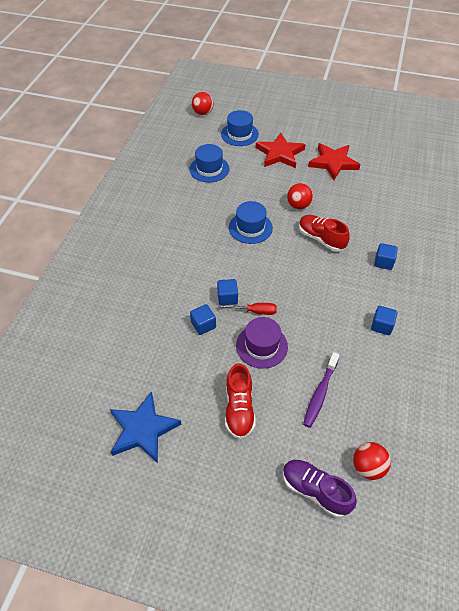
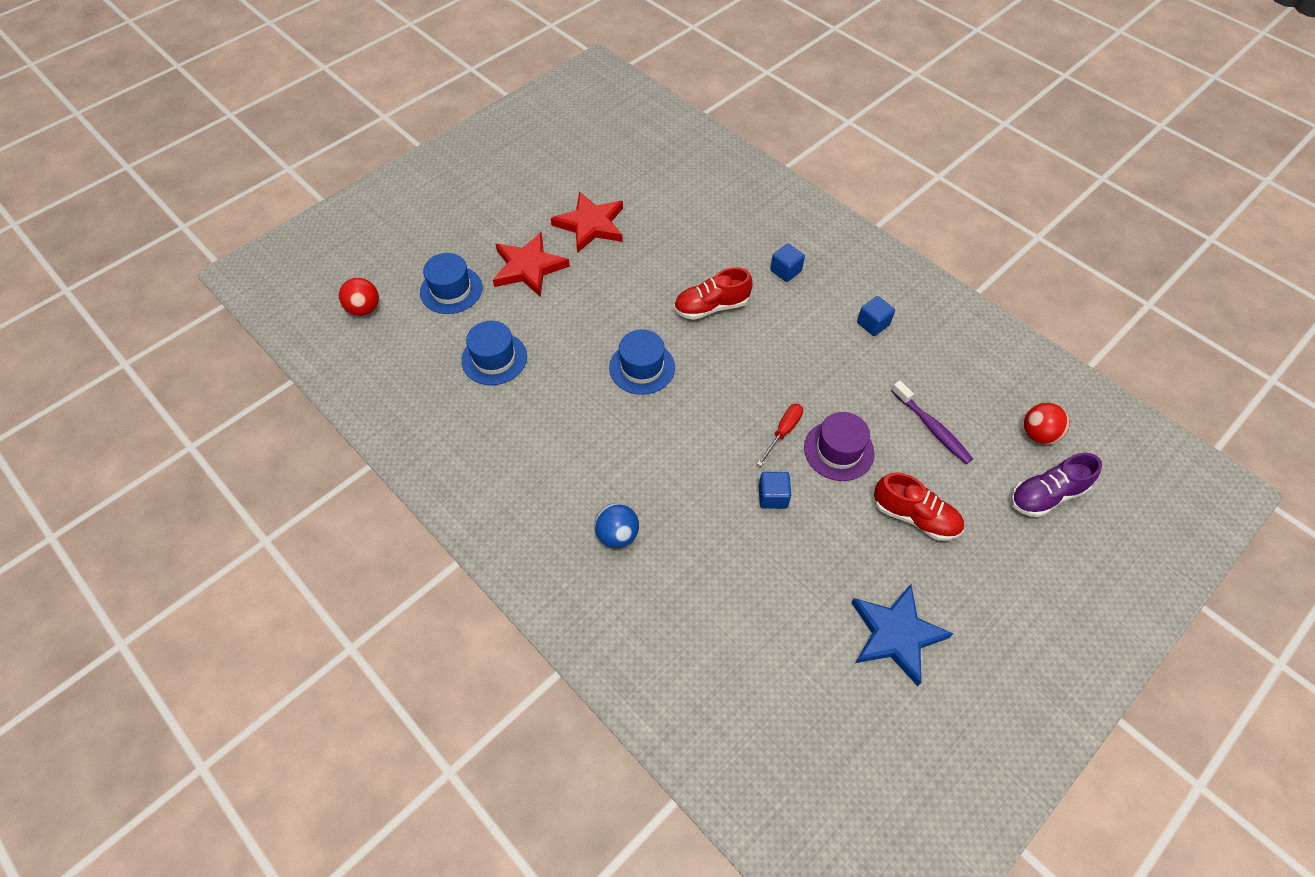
camera: 60 degrees left, 5 degrees up
blue cube [217,279,238,305] -> none
red ball [287,183,313,209] -> none
none -> blue ball [594,503,639,548]

